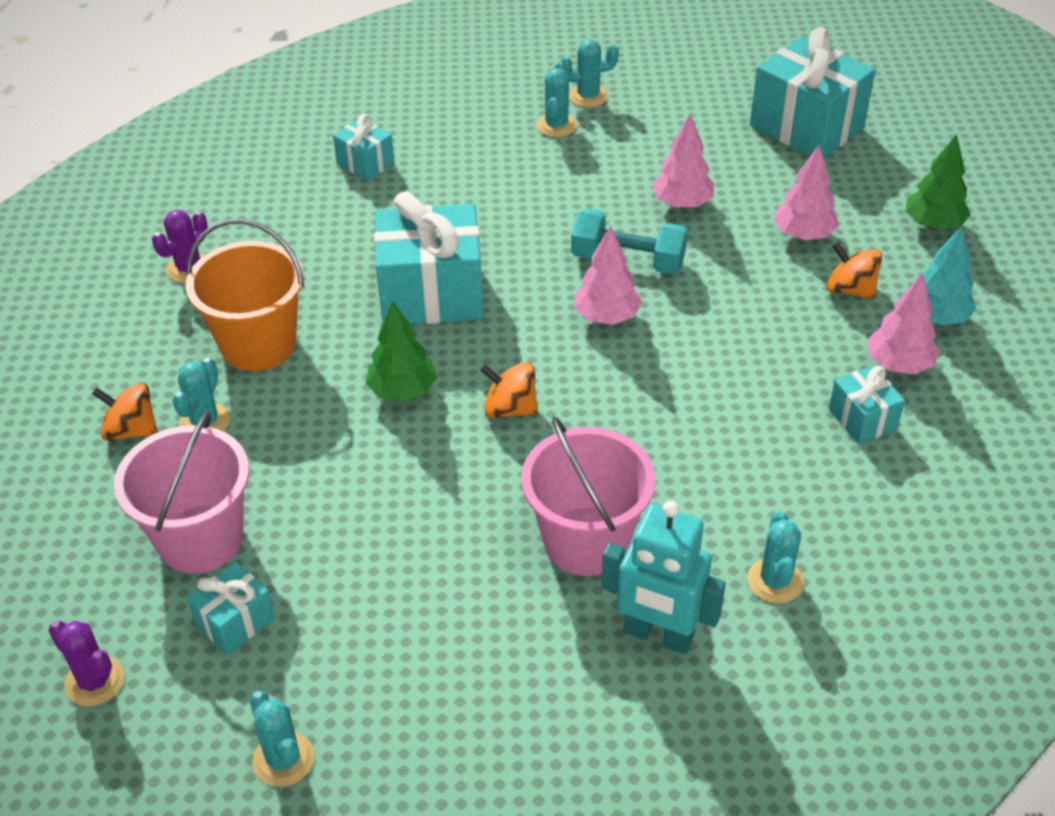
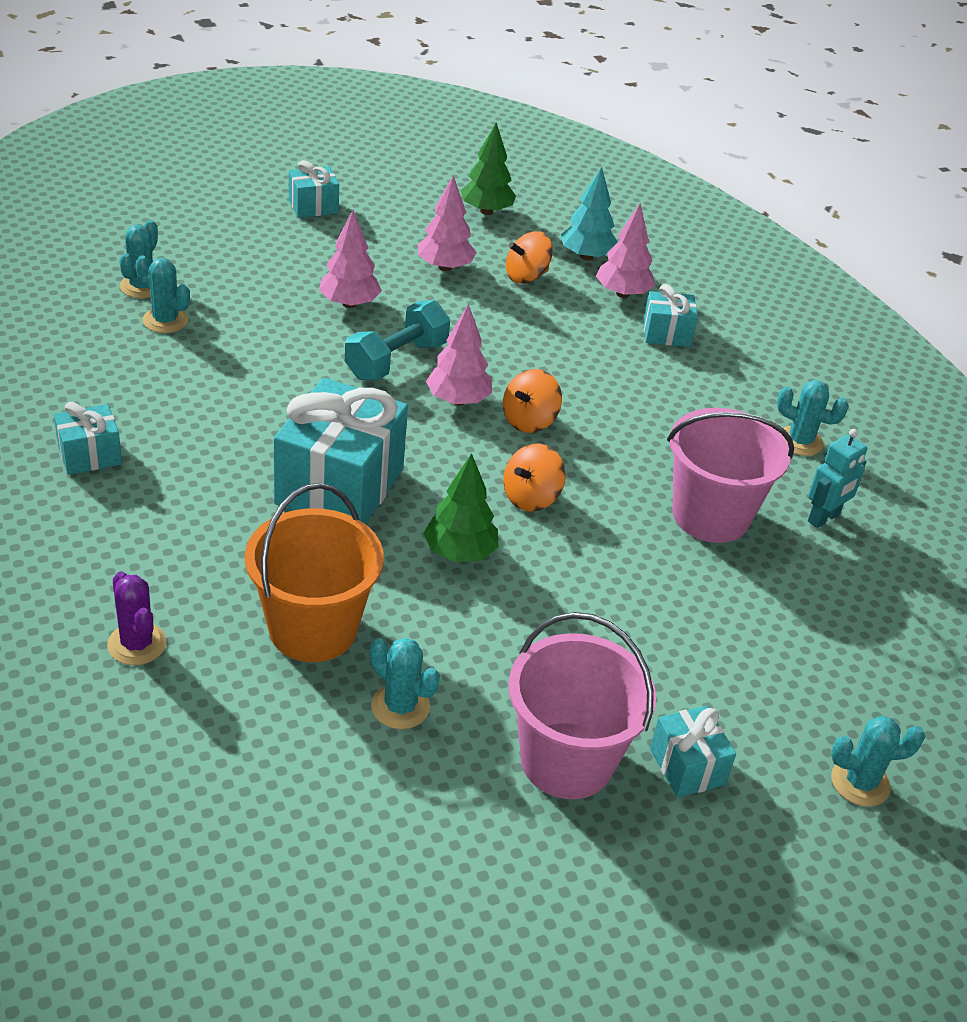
camera: 70 degrees left, 5 degrees down
purple cactus [48,620,124,706] -> none
orange spinning top [92,383,158,441] -> orange spinning top moved to [503,369,562,433]
turquoise robot [601,501,726,654] -> turquoise robot [808,429,867,528], size x0.64
turquoise gift [750,27,875,158] -> turquoise gift [289,160,339,218], size x0.50

